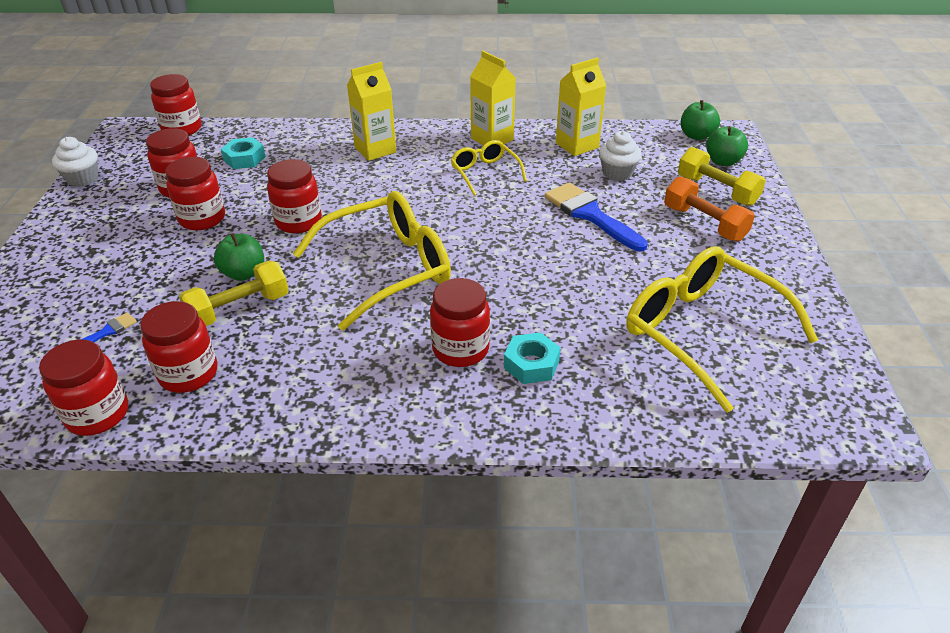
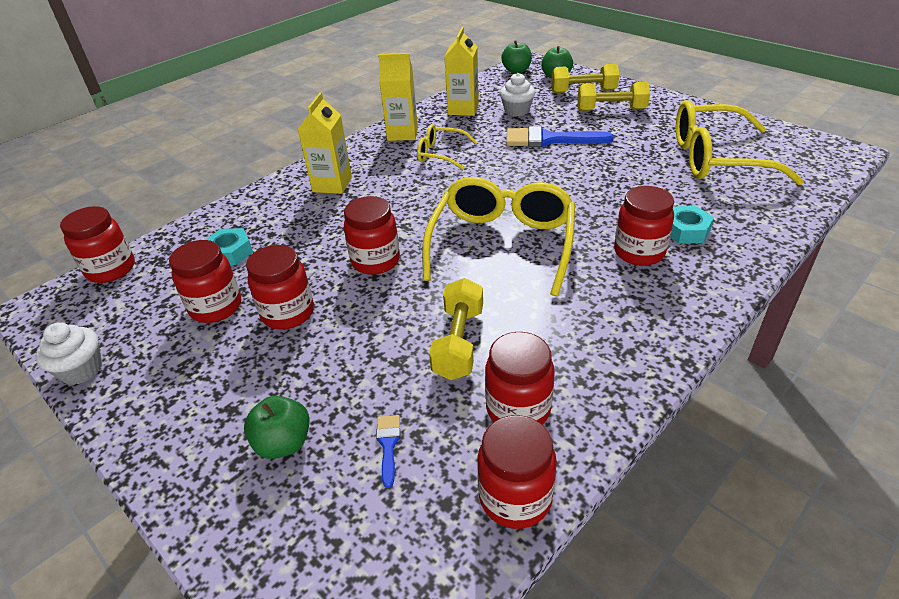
camera: 45 degrees left, 0 degrees up
green apple [214,233,264,281] -> green apple moved to [244,396,310,459]
orange dumbbell [664,176,755,241] -> yellow dumbbell [578,82,650,111]

